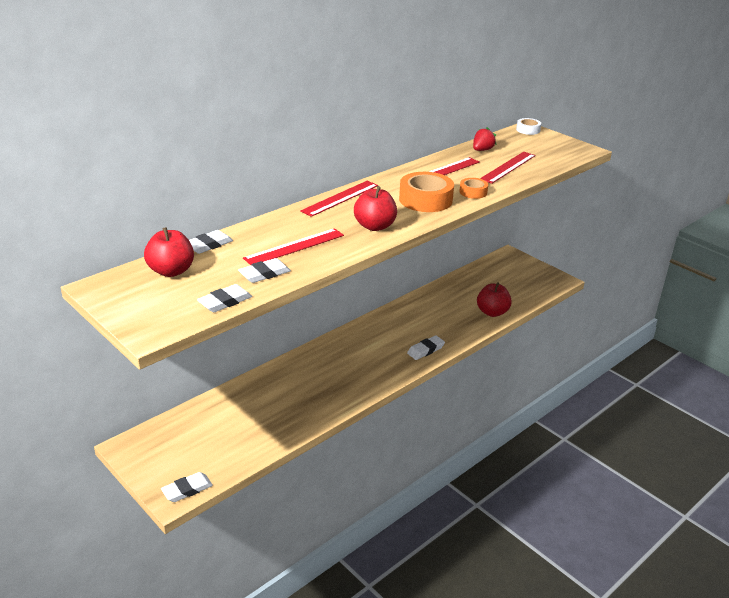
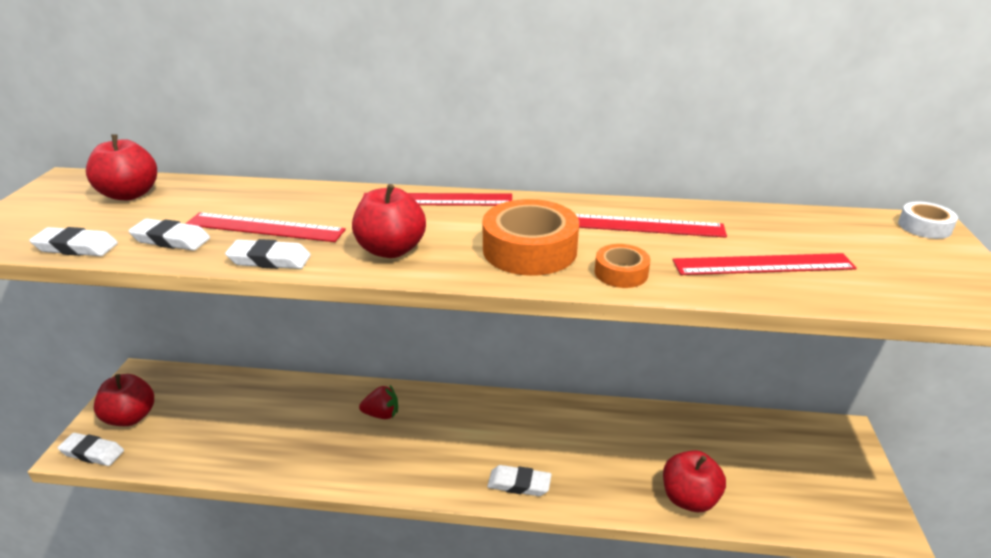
camera: 50 degrees right, 0 degrees up
white eraser [189,230,233,254] -> white eraser moved to [225,239,311,269]
red strawberry [473,127,497,151] -> red strawberry moved to [359,385,398,419]
none -> red apple [94,374,154,426]

